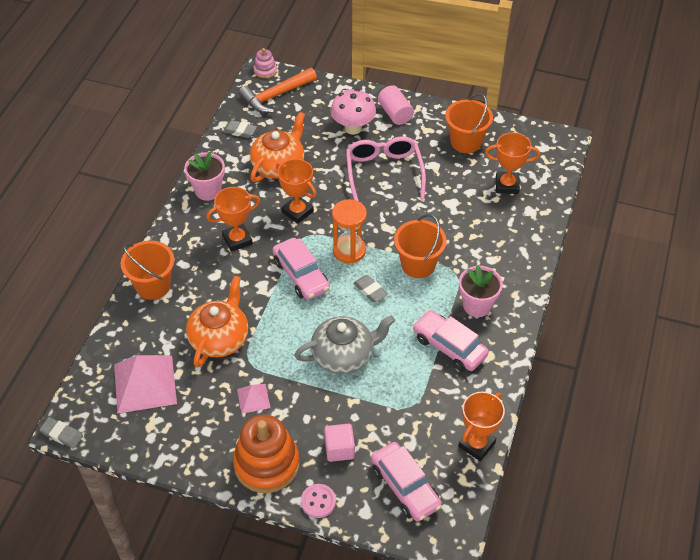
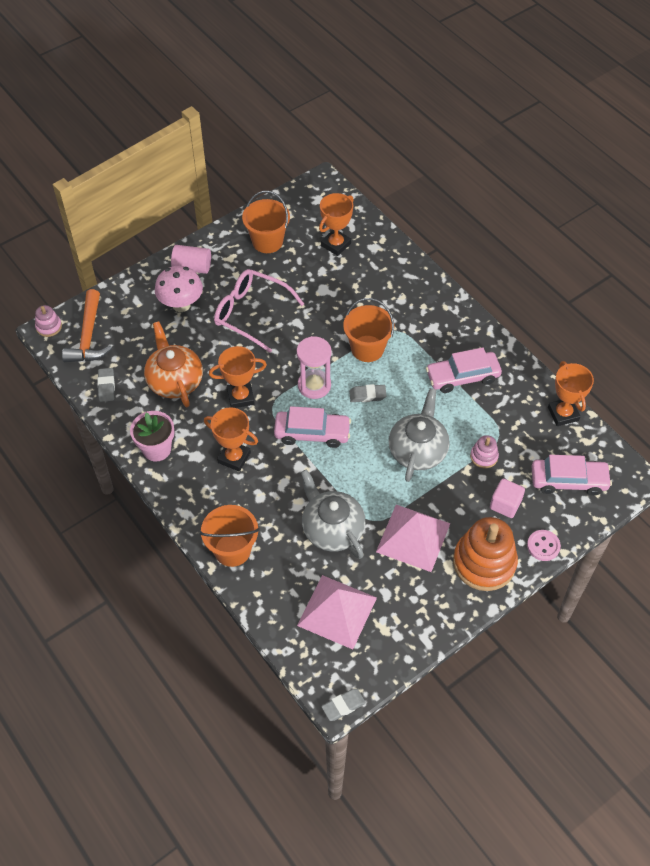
camera: 55 degrees left, 5 degrees up
orange teapot [186,275,248,368] -> grey teapot [301,469,365,559]
orange trophy [207,187,260,252] -> orange trophy turned 75 degrees counterclockwise [204,407,258,472]
grey eraser [223,120,257,138] -> grey eraser turned 60 degrees counterclockwise [97,368,115,402]
pink pyramid [237,384,271,414] -> pink pyramid [376,505,450,572], size x2.02
orange hourglass [332,199,367,263] -> pink hourglass [297,336,331,399]
pink flower pot [459,266,503,317] -> none
none -> pink stacking toy [470,435,499,468]

